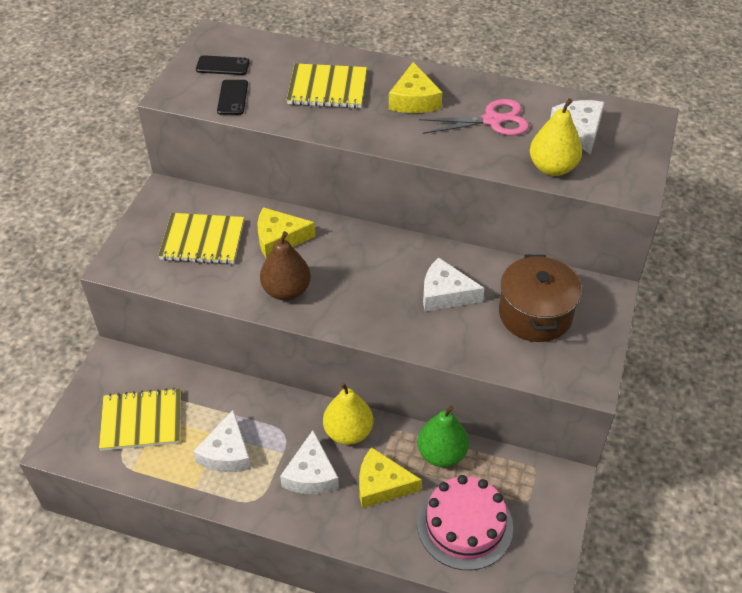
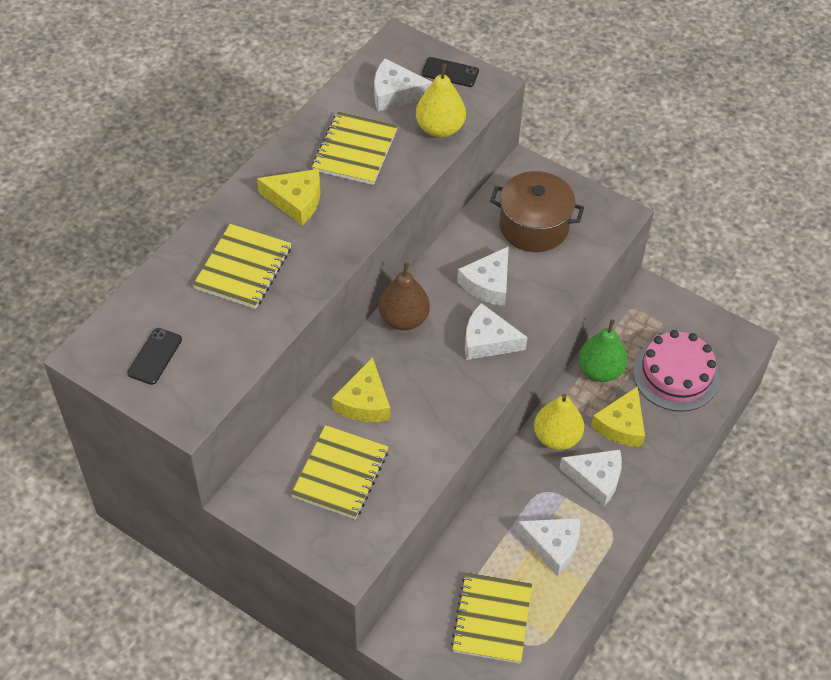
camera: 75 degrees left, 5 degrees up
black phone [217,80,248,115] -> black phone moved to [422,57,479,87]
brown pear [260,231,311,301] -> brown pear moved to [379,262,430,330]
pink scissors [419,99,529,136] -> yellow notebook [312,111,398,185]
none -> white cheese [465,303,528,360]

